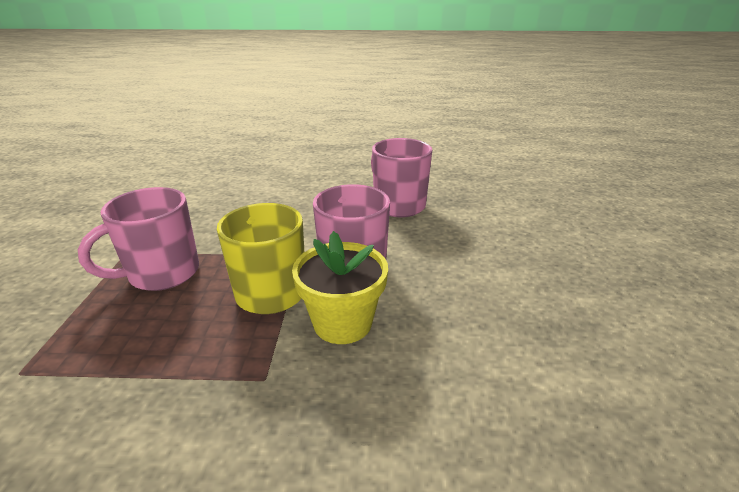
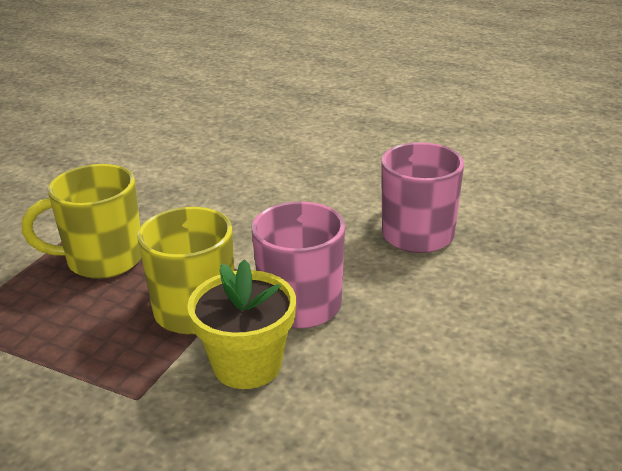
camera: 25 degrees right, 0 degrees up
pink mug [78,187,199,291] -> yellow mug [22,164,141,279]

